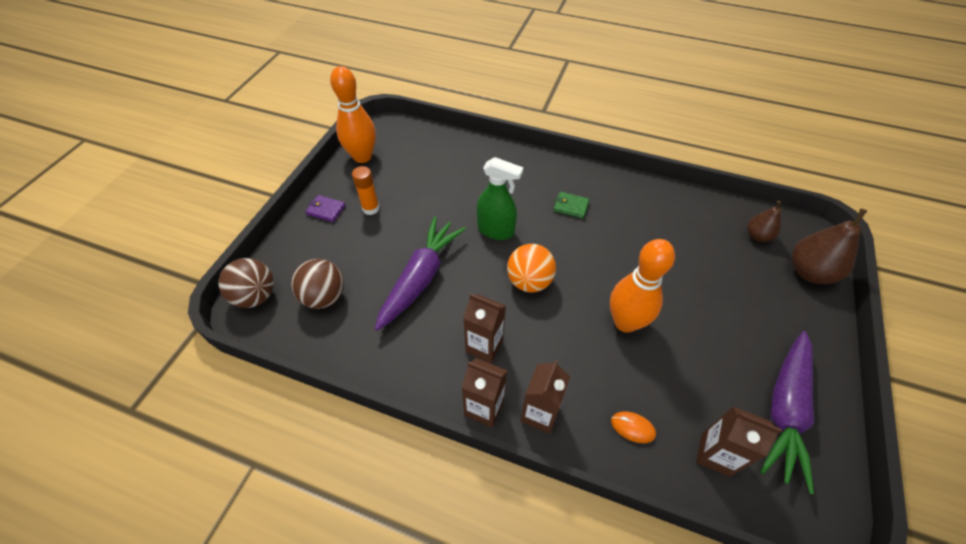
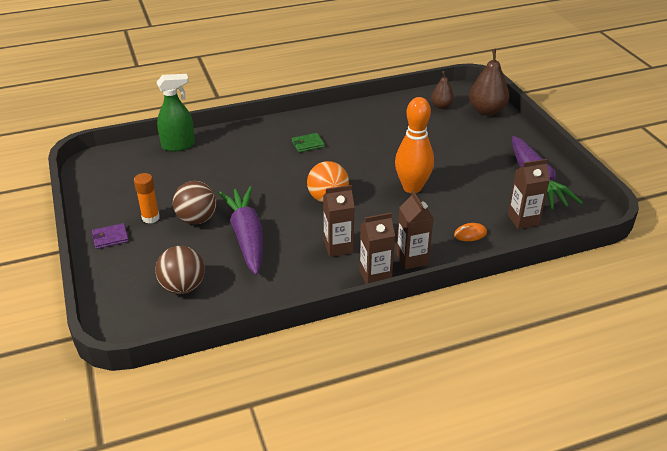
camera: 40 degrees left, 15 degrees down
brown ball [218,258,274,308] -> brown ball moved to [173,181,217,224]
orange bowling pin [330,66,376,163] -> none
green spray bottle [477,157,523,240] -> green spray bottle moved to [157,74,195,152]

